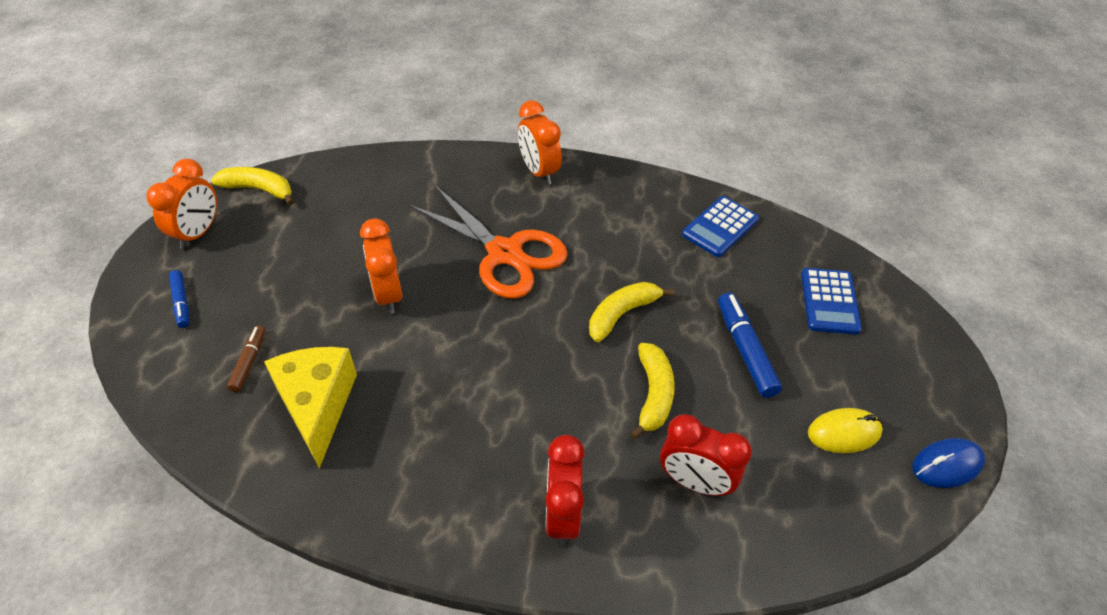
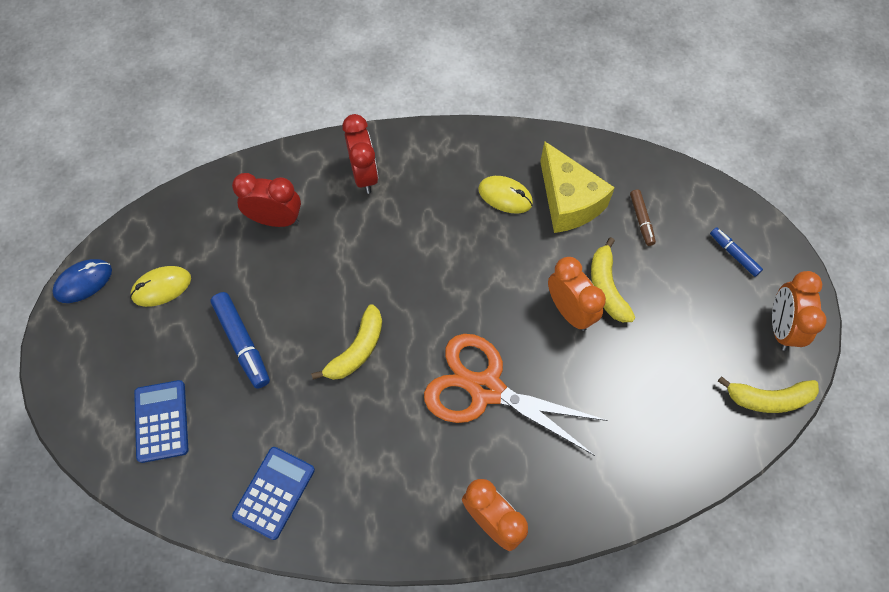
camera: 165 degrees right, 15 degrees up
yellow banana [630,343,675,439] -> yellow banana moved to [591,237,635,322]
none -> yellow mouse [478,176,533,213]

